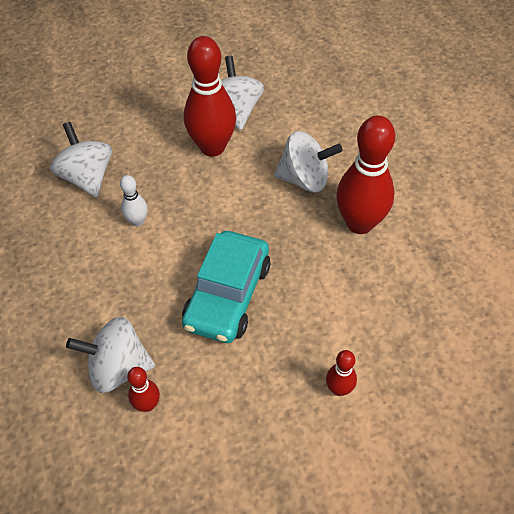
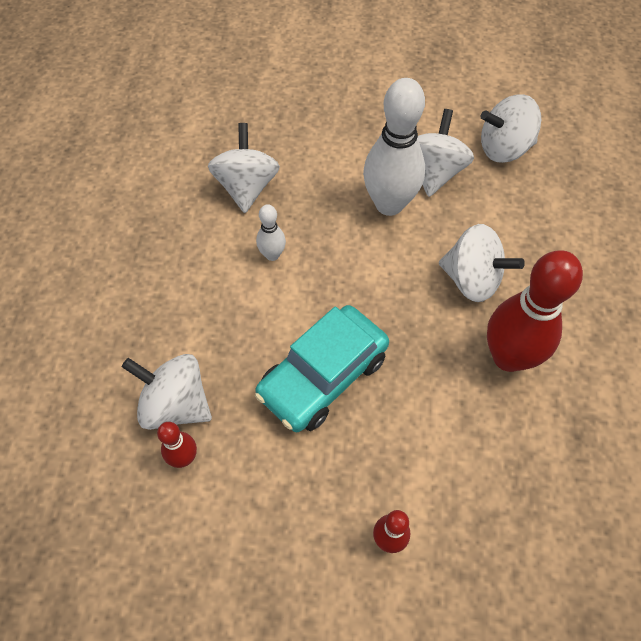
camera: 25 degrees right, 5 degrees up
red bowling pin [184,36,236,157] -> white bowling pin [363,78,425,216]
none -> white spinning top [480,94,541,163]

